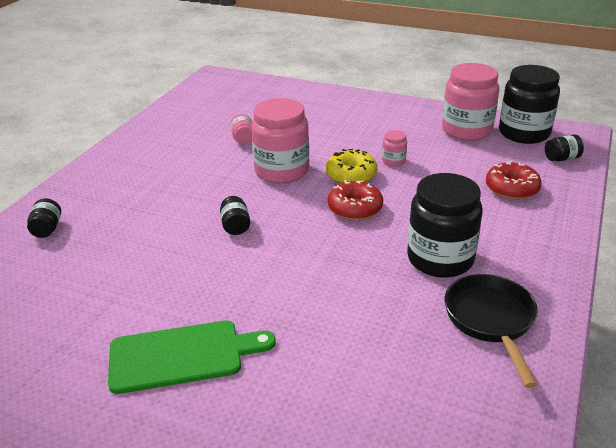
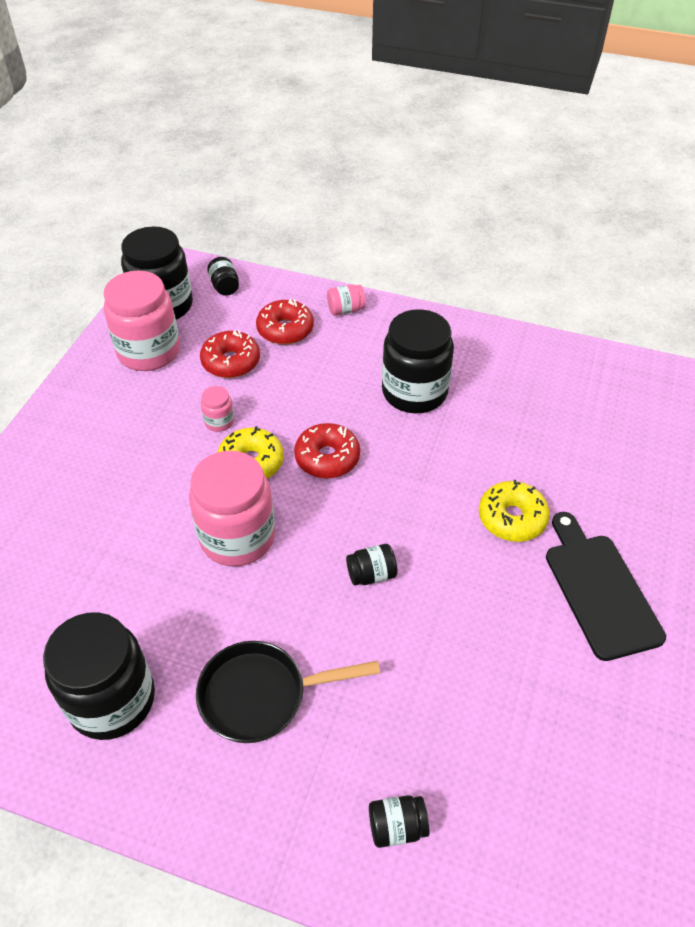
camera: 95 degrees left, 15 degrees up
green cutting board [108,321,276,394] -> black cutting board [546,512,666,661]
pink jar [230,114,252,145] -> pink jar moved to [327,284,366,316]
black pan [445,274,538,388] -> black pan moved to [196,641,380,743]
none -> black jar [43,612,155,740]
none -> red donut [200,330,260,378]
none -> yellow donut [479,480,550,542]

